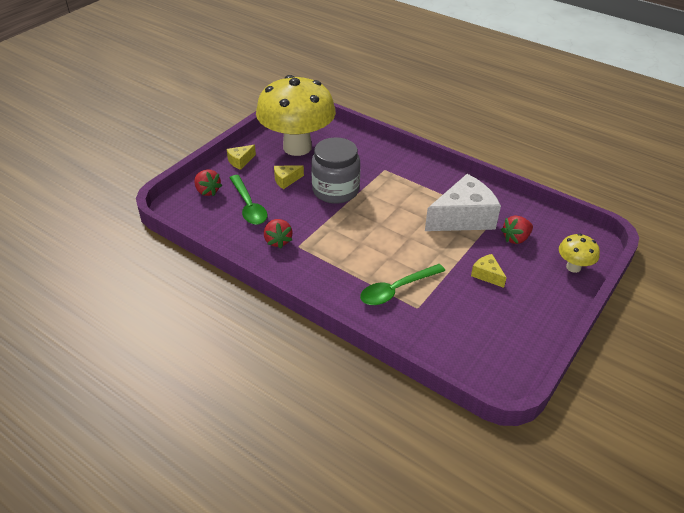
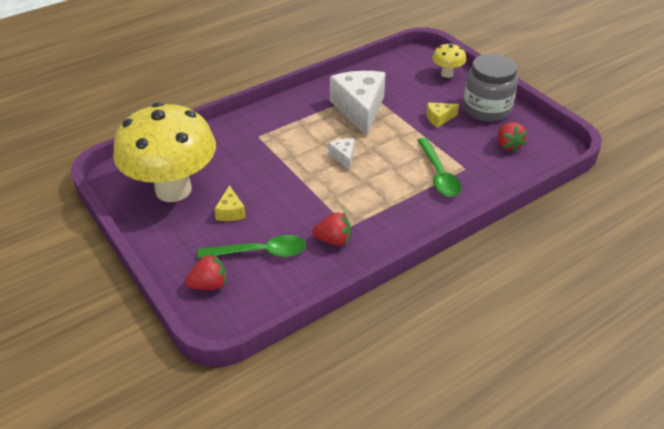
camera: 70 degrees left, 0 degrees up
yellow cheese [227,145,256,170] -> none
grey jar [311,137,360,204] -> grey jar moved to [463,54,518,122]
red strawberry [501,215,533,244] -> red strawberry moved to [498,123,527,152]
none -> white cheese [328,138,355,171]

